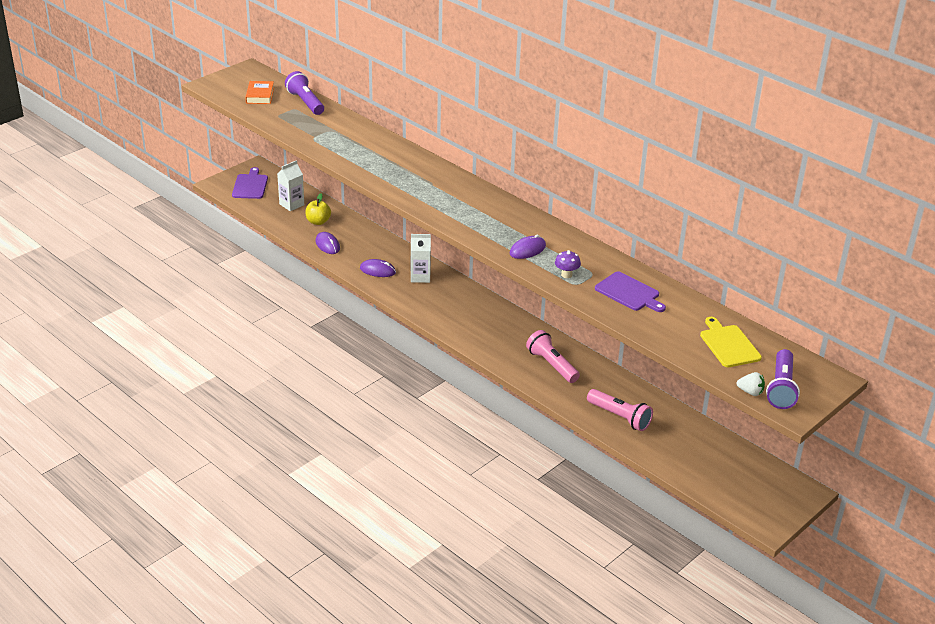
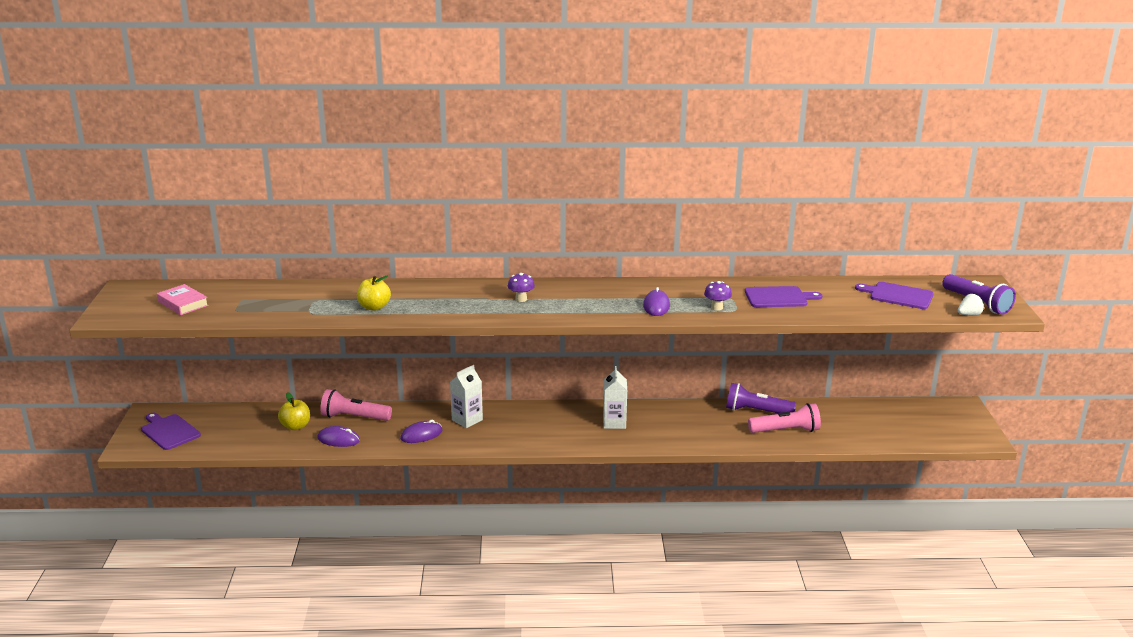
camera: 45 degrees left, 10 degrees down
orange book [245,81,274,104] -> pink book [157,284,209,315]
white carton [277,160,304,211] -> white carton moved to [603,366,627,429]
purple flashlight [285,71,324,115] -> purple flashlight moved to [726,383,796,413]
pink flashlight [526,330,580,383] -> pink flashlight moved to [320,389,392,421]
yellow cutting board [700,317,762,367] -> purple cutting board [855,282,934,309]
none -> yellow apple [357,276,391,311]
none -> purple mushroom [508,273,535,302]

